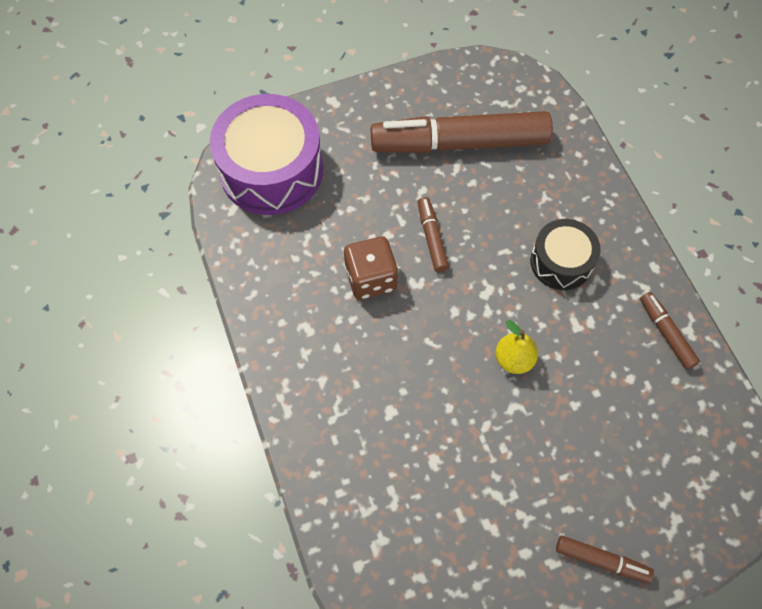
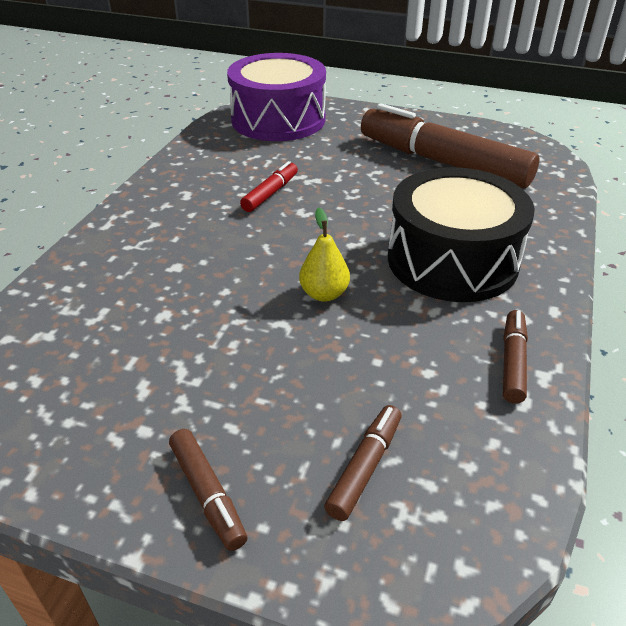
camera: 40 degrees right, 25 degrees down
brown dice [344,236,398,300] -> red marker [240,161,298,212]
brown marker [418,197,449,272] -> brown marker moved to [324,405,402,521]
black drum [530,219,601,290] -> black drum [388,167,535,302], size x1.75

